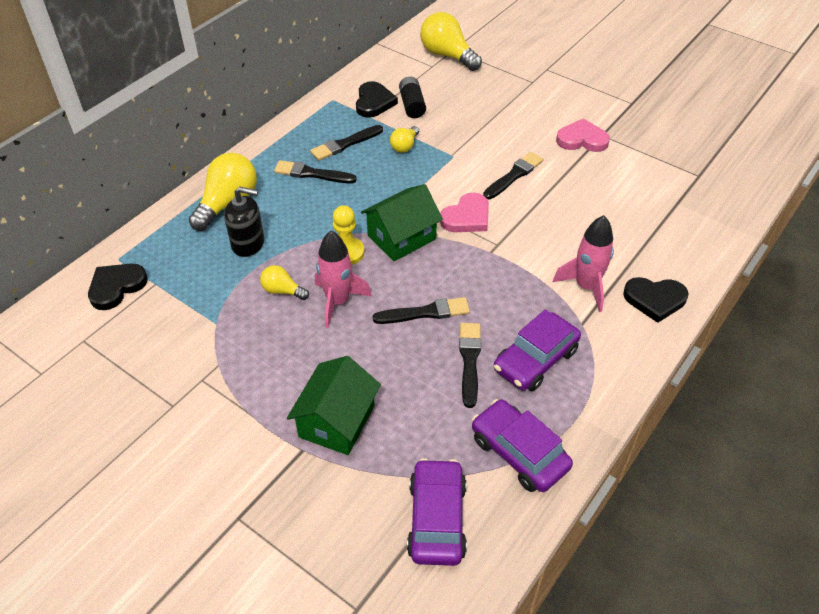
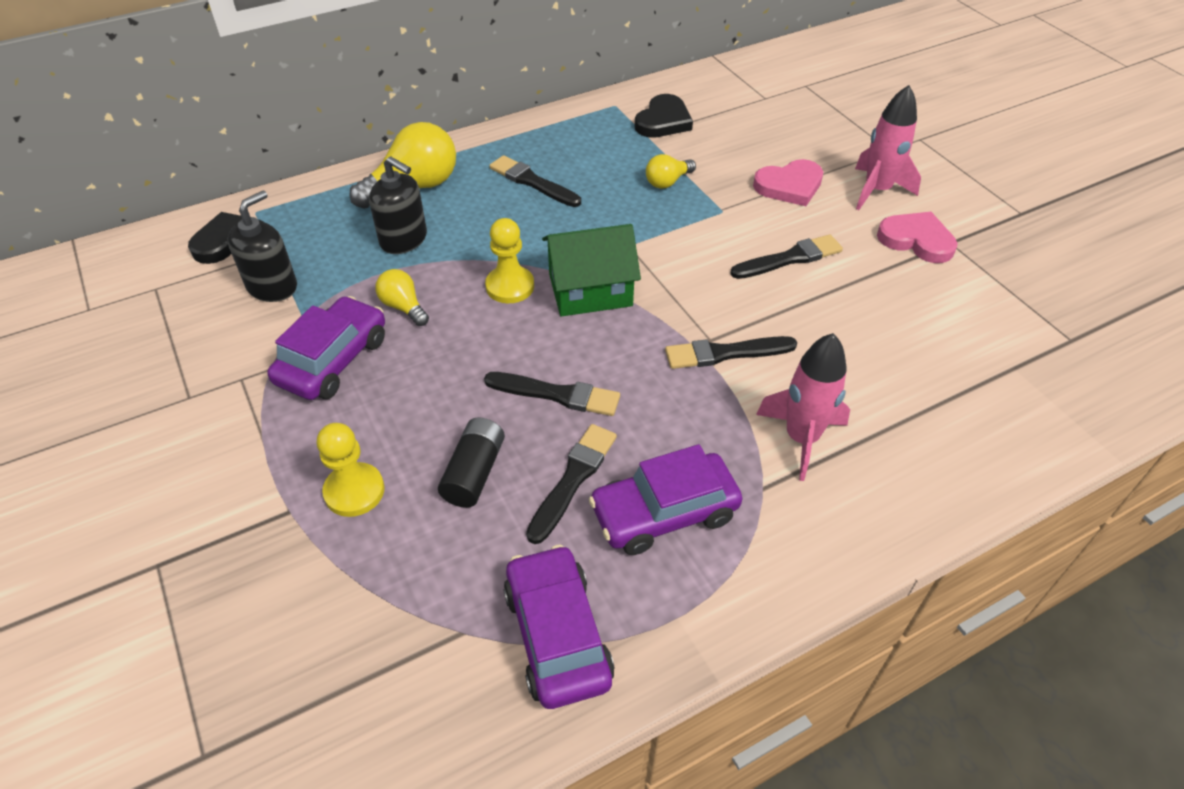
camera: 25 degrees right, 0 degrees up
green house [287,356,381,455] -> yellow pawn [317,423,385,517]
black brush [310,125,383,161] -> black brush moved to [665,336,797,369]
pink rocket [315,231,372,328] -> pink rocket moved to [855,85,921,210]
black battery [399,76,426,118] -> black battery moved to [438,418,505,508]
purple car [407,458,467,566] -> purple car moved to [267,296,385,400]
yellow light bulb [420,12,482,71] -> none
pink heart [440,192,489,232] -> pink heart moved to [753,159,823,206]
black heart [623,277,688,323] -> none
none -> black soap dispenser [227,191,297,302]

